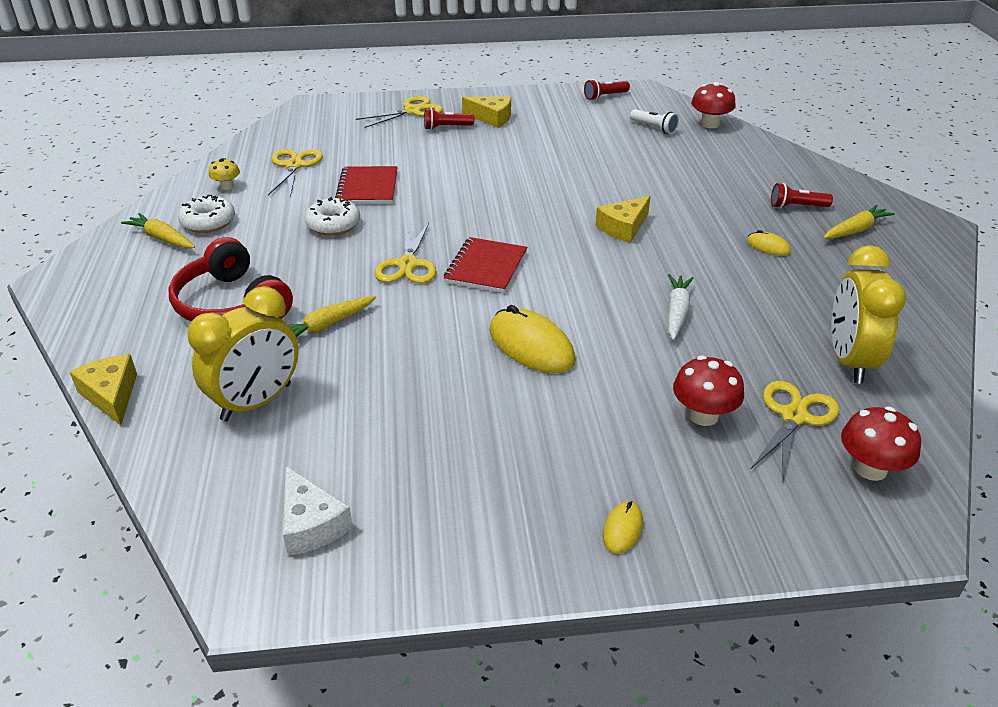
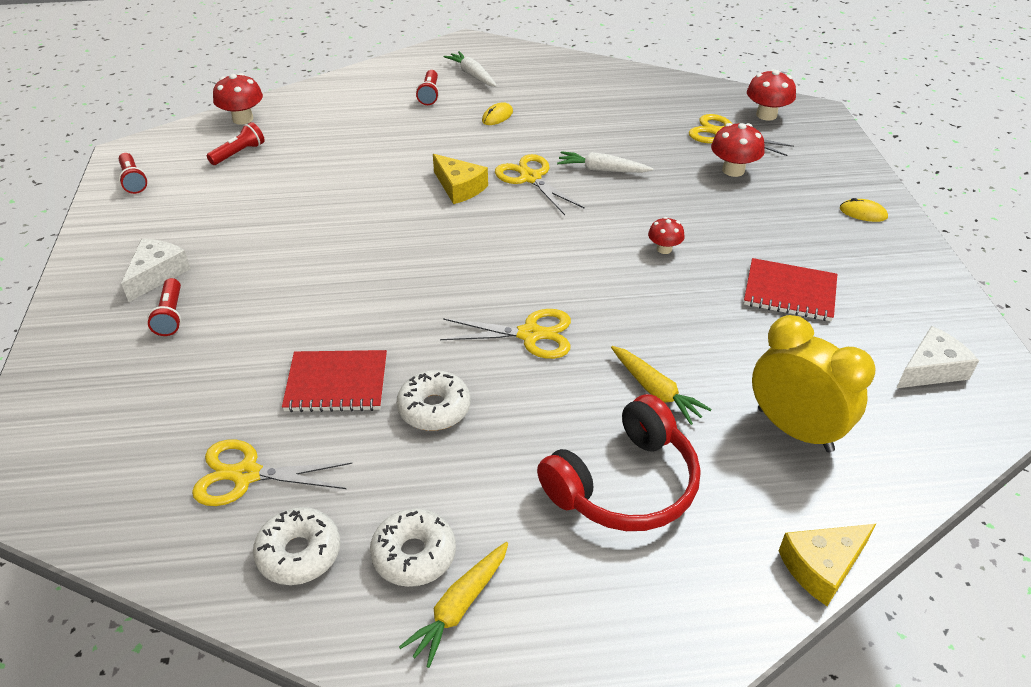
camera: 90 degrees left, 5 degrees up
yellow mushroom [209,158,240,190] -> white donut [253,507,340,585]
yellow scissors [356,96,443,128] -> yellow scissors moved to [495,154,585,215]
red notebook [444,237,527,293] -> red notebook moved to [744,258,837,321]
yellow cheese [462,97,511,128] -> white cheese [121,239,190,302]
yellow mouse [489,305,576,373] -> red mushroom [648,217,685,254]
white flashlight [630,109,679,134] -> red flashlight [207,122,265,165]
yellow carrot [823,205,895,239] -> white carrot [444,51,497,87]
yellow clock [831,245,906,384] -> none

